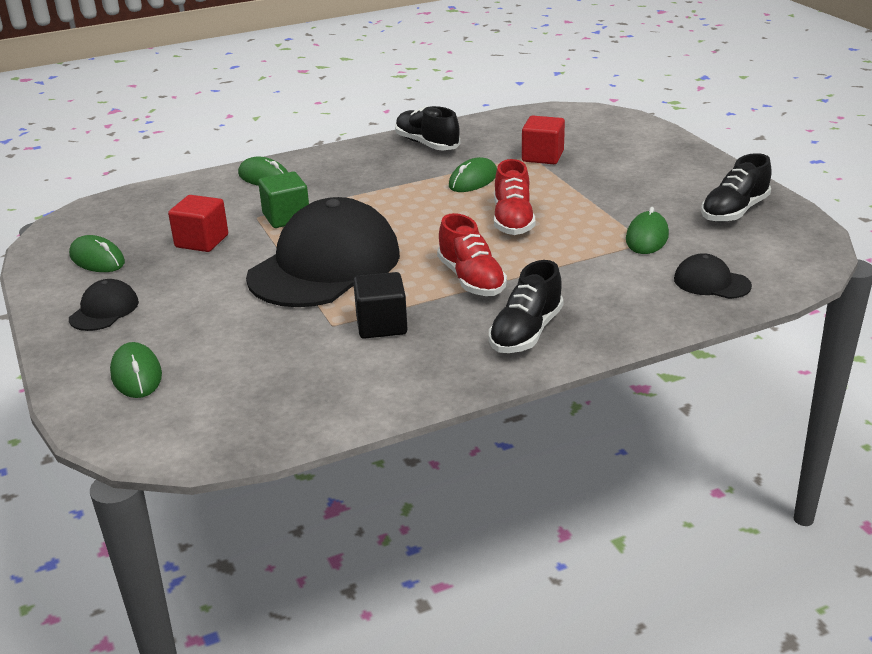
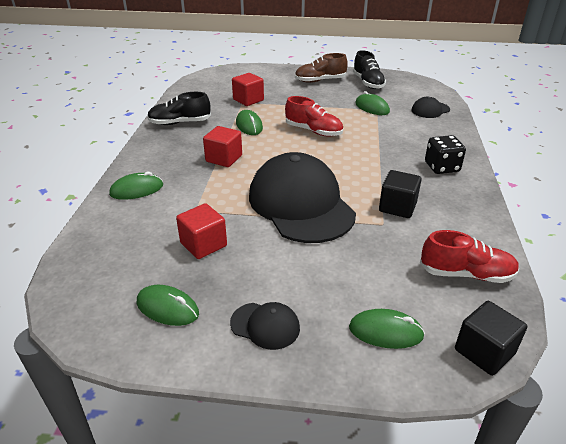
camera: 60 degrees left, 5 degrees up
green mouse [69,235,125,272] -> green mouse turned 45 degrees clockwise [137,285,199,326]
black cap [69,279,139,331] -> black cap turned 150 degrees clockwise [230,302,300,350]
green cube [258,172,309,228] -> none
red shoe [437,213,507,296] -> red shoe moved to [420,230,520,283]
black shoe [489,260,564,353] -> black dice [425,135,466,174]
none -> red cube [203,126,242,167]
none -> brown shoe [295,53,348,83]
none -> black cube [455,301,527,376]

